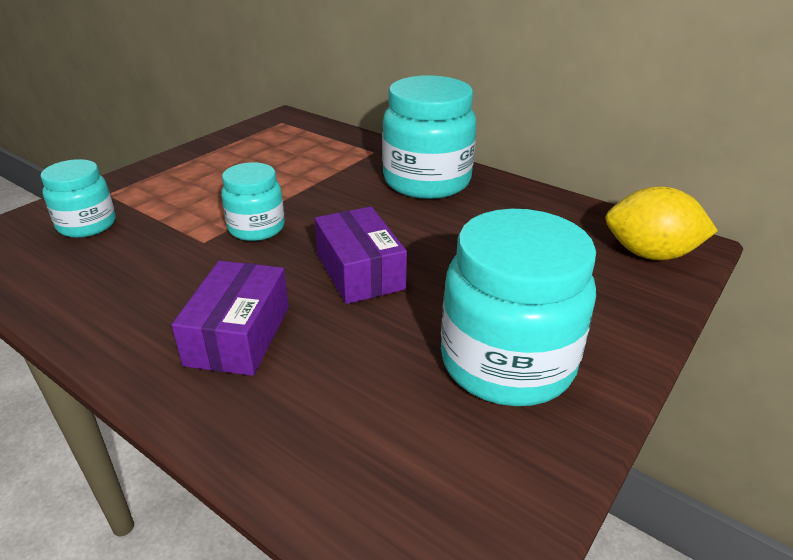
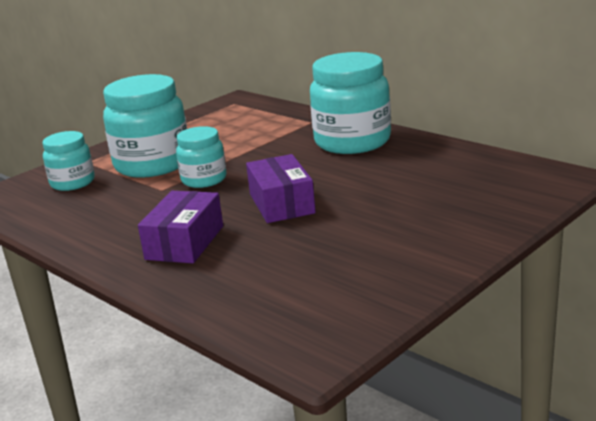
camera: 10 degrees right, 10 degrees down
turquoise jar [441,209,596,406] -> turquoise jar moved to [103,74,187,178]
yellow lemon [605,186,718,260] -> none

